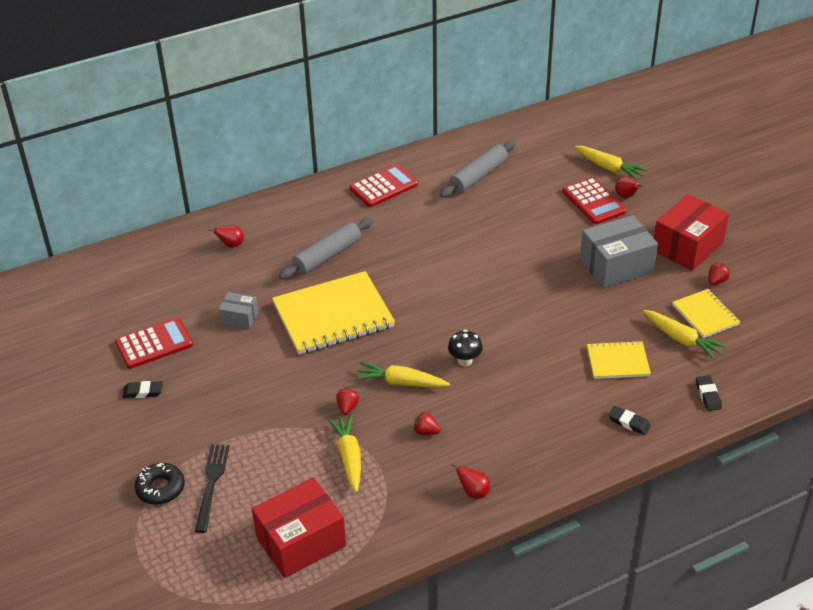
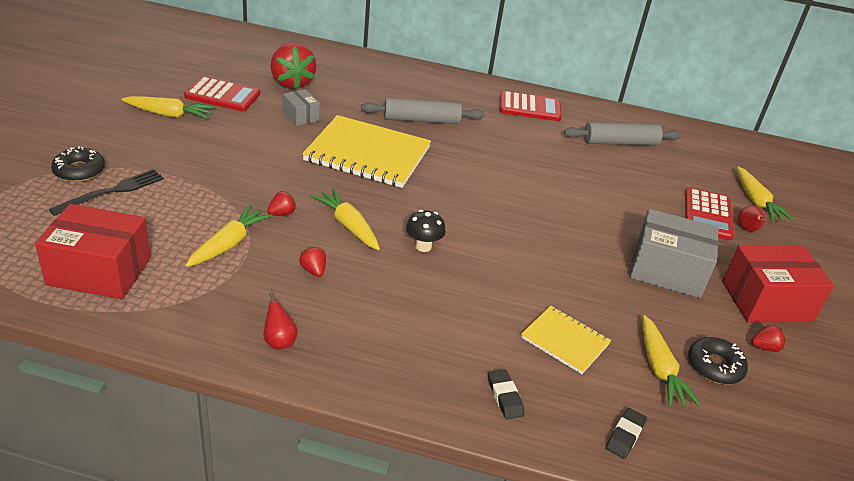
camera: 35 degrees right, 5 degrees down
black eraser [122,381,163,398] -> yellow carrot [122,96,214,119]
red pear [208,225,244,248] -> none
yellow notebook [672,289,740,338] -> black donut [688,337,748,384]
none -> red strawberry [271,43,316,89]

